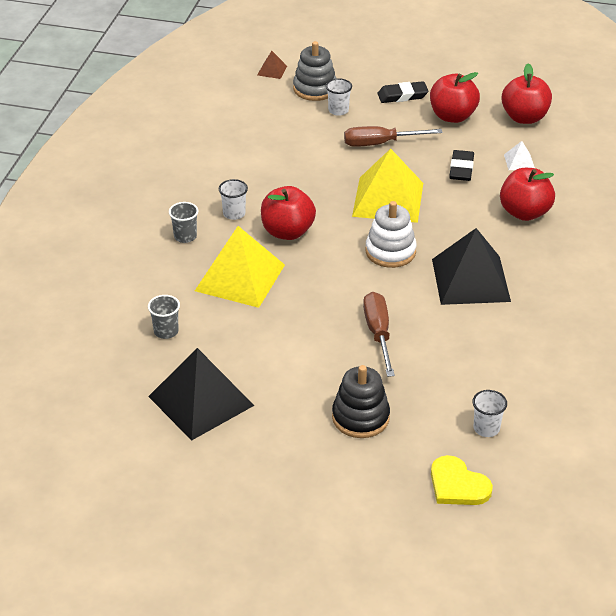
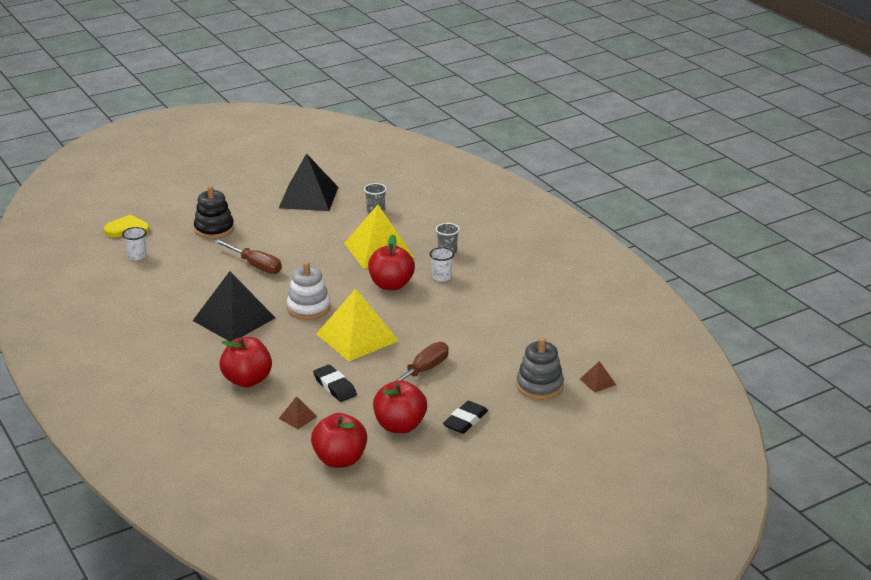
camera: 135 degrees right, 10 degrees down
white cup [326,78,352,116] -> none
white pyramid [504,141,535,170] -> brown pyramid [279,396,317,429]

